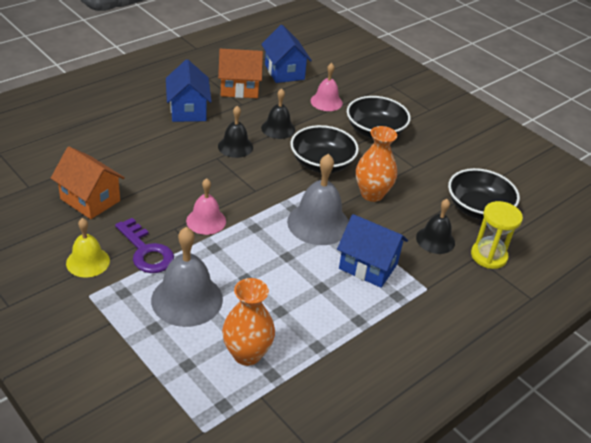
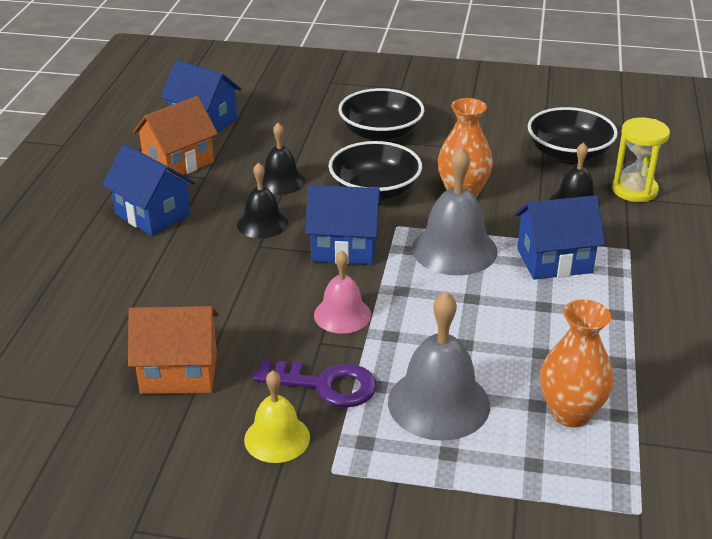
camera: 35 degrees left, 5 degrees down
pink bell [311,63,343,111] -> none
none -> blue house [305,185,381,265]

